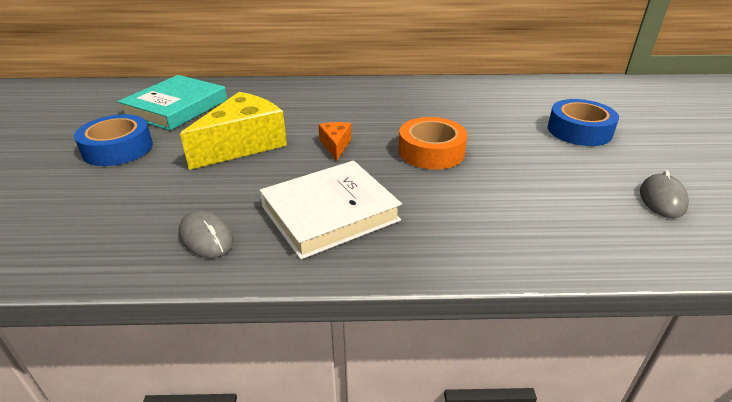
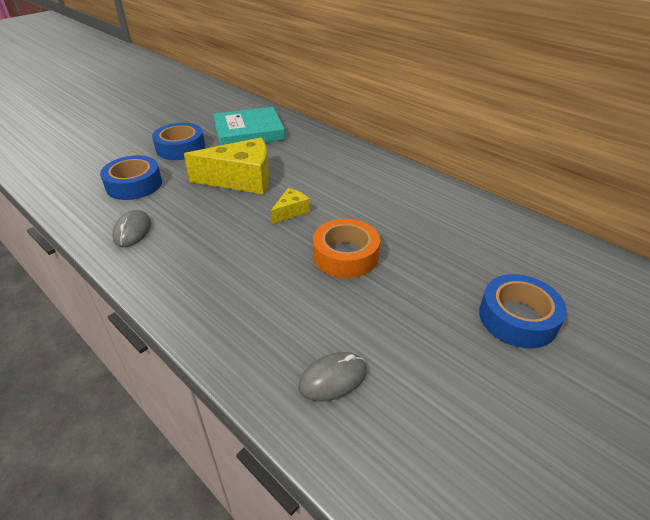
camera: 45 degrees right, 5 degrees up
white book [260,161,402,260] -> none
orange cheese [318,122,351,161] -> yellow cheese [271,188,310,224]
grey mouse [640,170,689,218] -> grey mouse moved to [298,352,367,402]
none -> blue tape [100,155,162,200]

